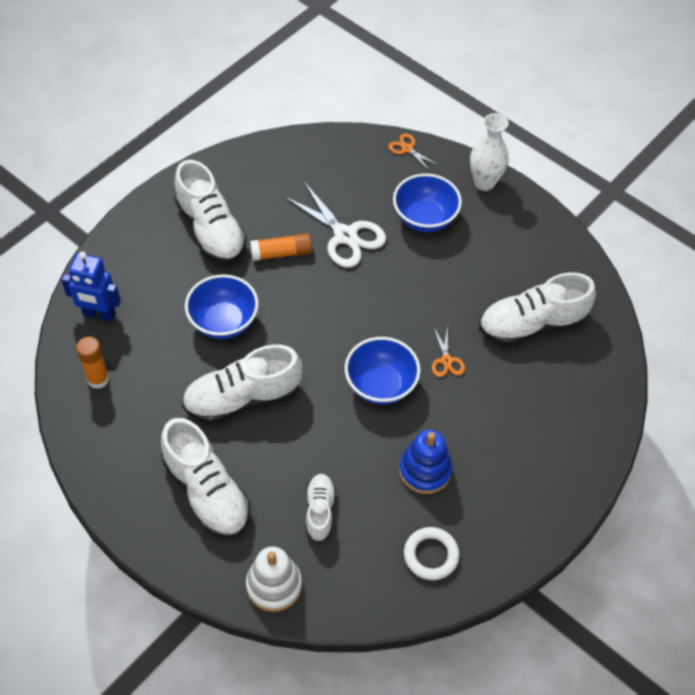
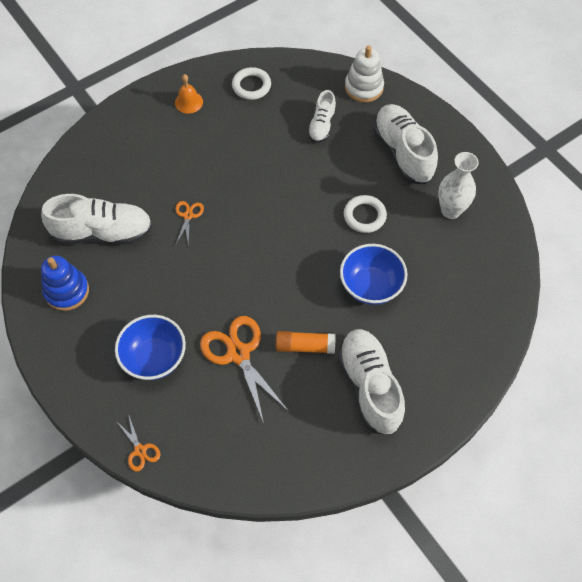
camera: 165 degrees left, 5 degrees up
blue robot [61,252,121,321] -> none
orange glue stick [76,336,109,389] -> none
white shoe [182,345,303,424] -> white ring [344,195,387,233]
white scissors [284,182,386,268] -> orange scissors [200,316,288,423]
blue bowl [345,337,421,405] -> none
blue stacking toy [399,430,453,494] -> blue stacking toy moved to [41,256,89,311]
white vase [470,113,509,191] -> white vase moved to [438,152,479,219]
none -> orange bell [175,74,203,113]

